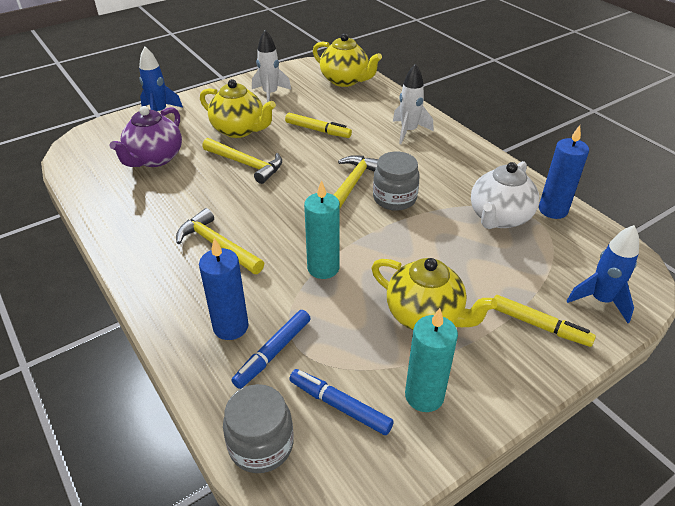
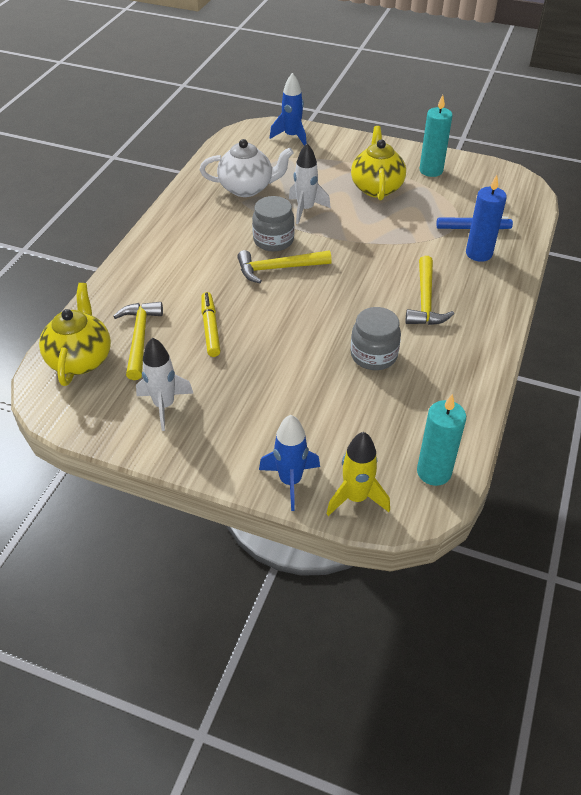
camera: 125 degrees left, 5 degrees up
purple teapot [109,106,182,167] -> none
yellow teapot [200,79,276,138] -> none
yellow hammer [202,138,282,184] -> yellow hammer moved to [113,302,163,380]
grey jar [223,384,293,473] -> grey jar moved to [351,307,401,370]
blue marker [289,369,394,435] -> none
turquoise candle [304,180,340,279] -> turquoise candle moved to [417,394,466,486]
white rocket [393,64,434,144] -> white rocket moved to [289,143,331,224]
yellow marker [494,295,596,347] -> none
blue candle [539,125,589,219] -> none
none -> yellow rocket [327,432,390,516]

